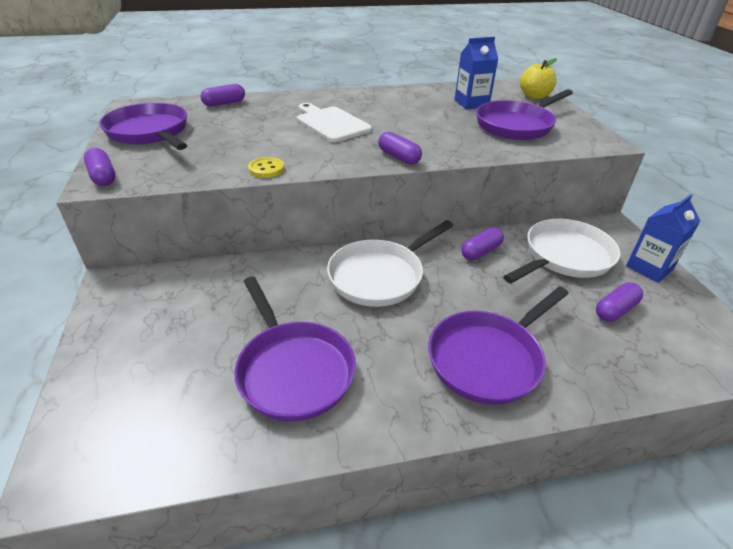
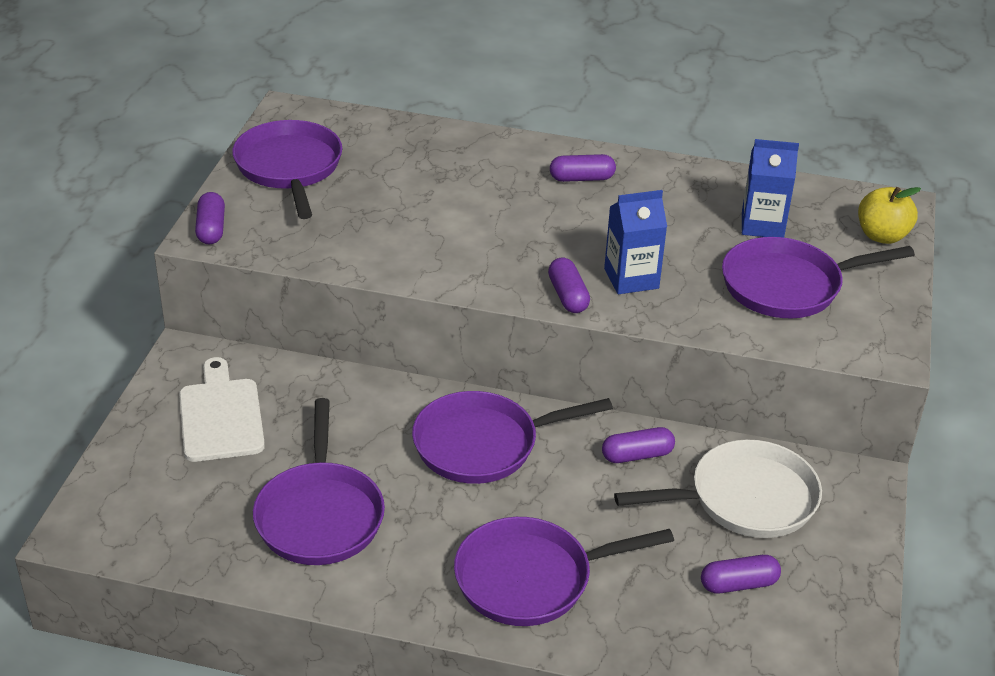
camera: 25 degrees right, 0 degrees up
purple capsule [200,84,245,107] -> purple capsule moved to [550,154,616,182]
yellow button [248,157,284,178] -> none
white cutting board [297,103,372,142] -> white cutting board moved to [179,357,265,462]
white pan [327,220,453,307] -> purple pan [412,391,613,484]
blue carton [626,194,700,283] -> blue carton moved to [604,190,667,294]

